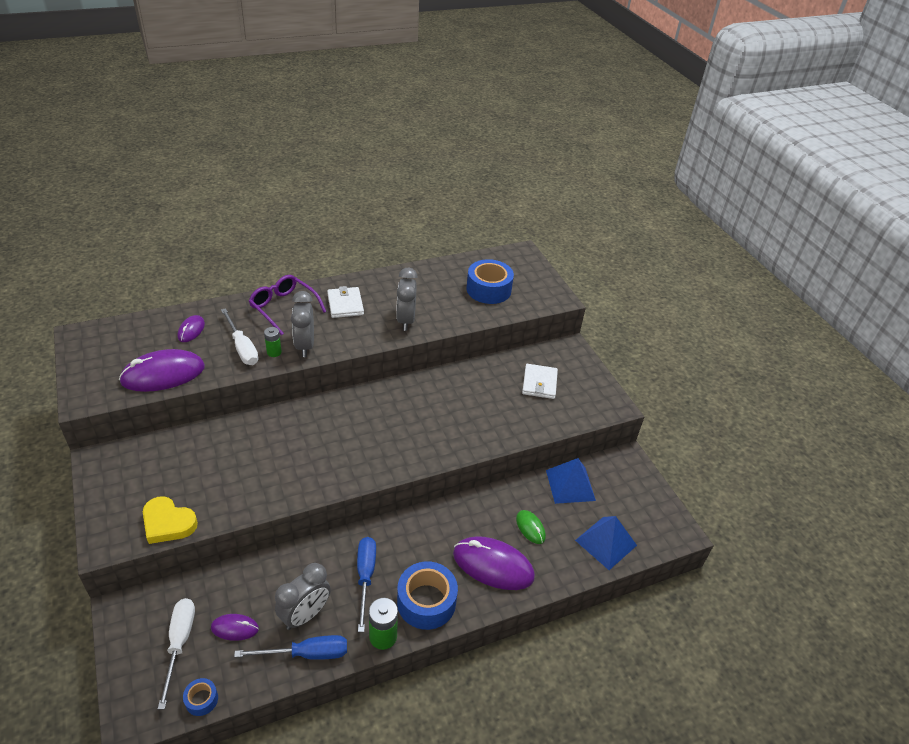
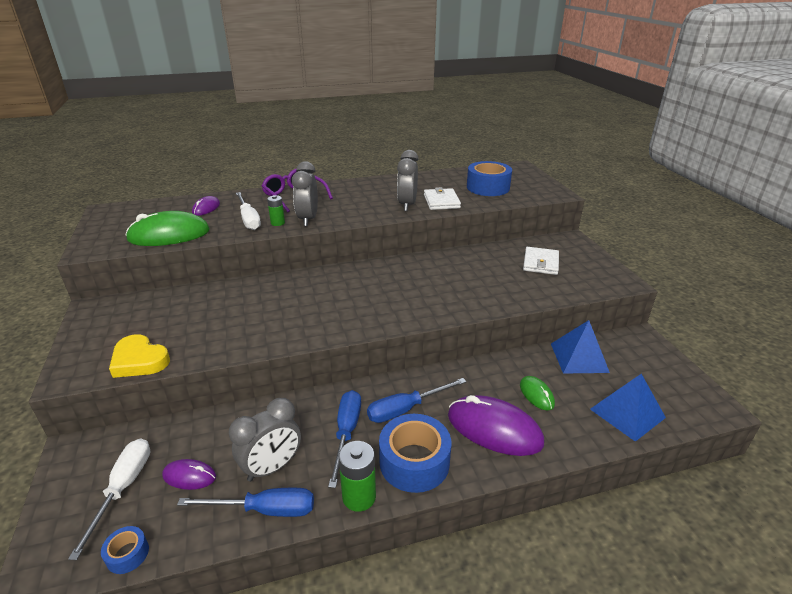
camera: 10 degrees right, 10 degrees down
purple mouse [119,349,205,392] -> green mouse [125,211,210,246]
white wallet [327,286,364,318] -> white wallet moved to [424,187,461,210]
none -> blue screwdriver [367,378,467,423]

